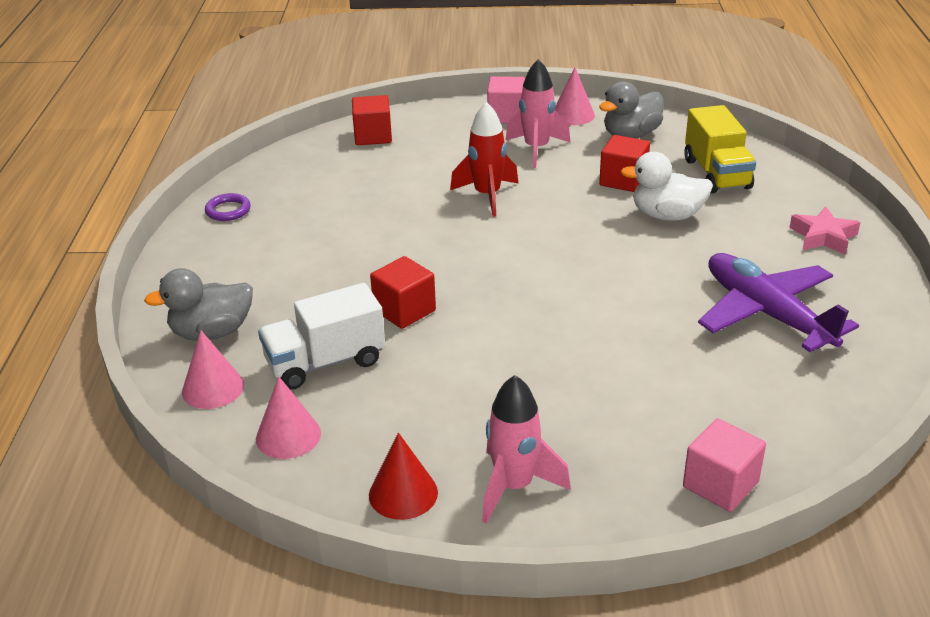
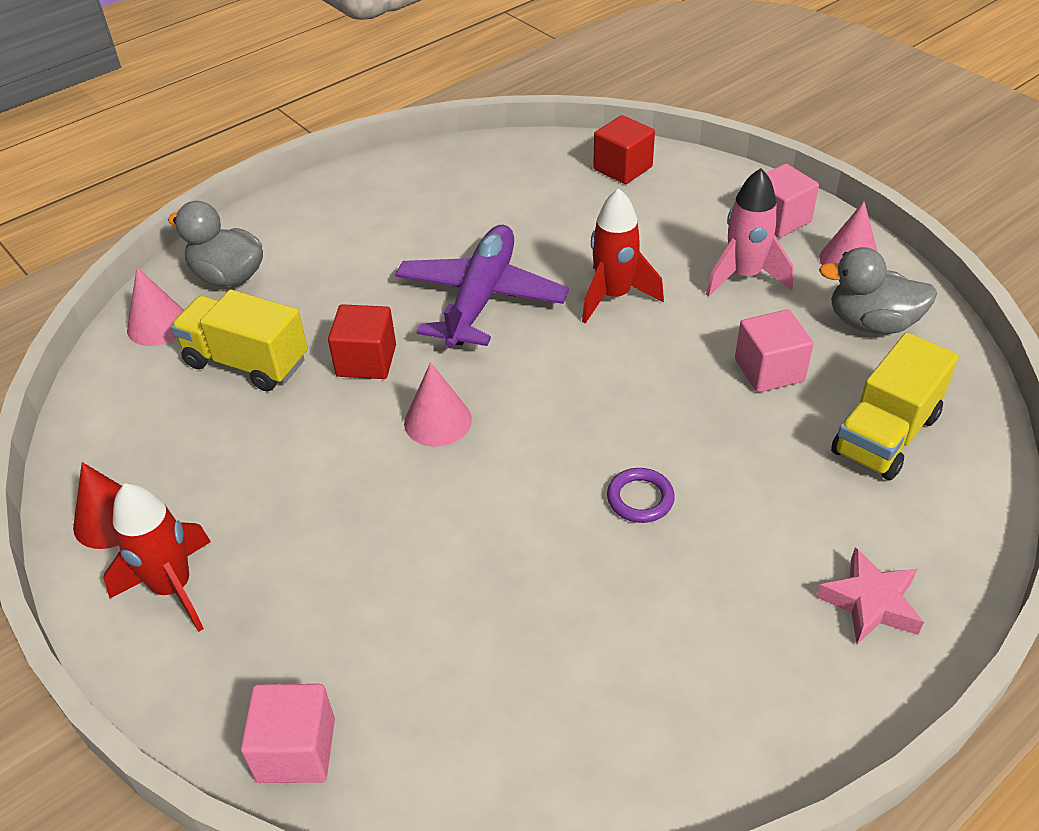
camera: 50 degrees right, 10 degrees up
purple ring [205,193,251,221] -> purple ring moved to [607,468,675,523]
pink cone [256,376,321,459] -> pink cone moved to [404,362,472,447]
white truck [258,283,385,390] -> yellow truck [171,290,308,392]
pink rocket [482,375,571,524] -> red rocket [103,483,211,632]
red cube [599,135,650,192] -> pink cube [735,309,813,392]
white duck [620,152,713,221] -> none
purple plane [698,253,859,352] -> purple plane moved to [395,225,569,348]

